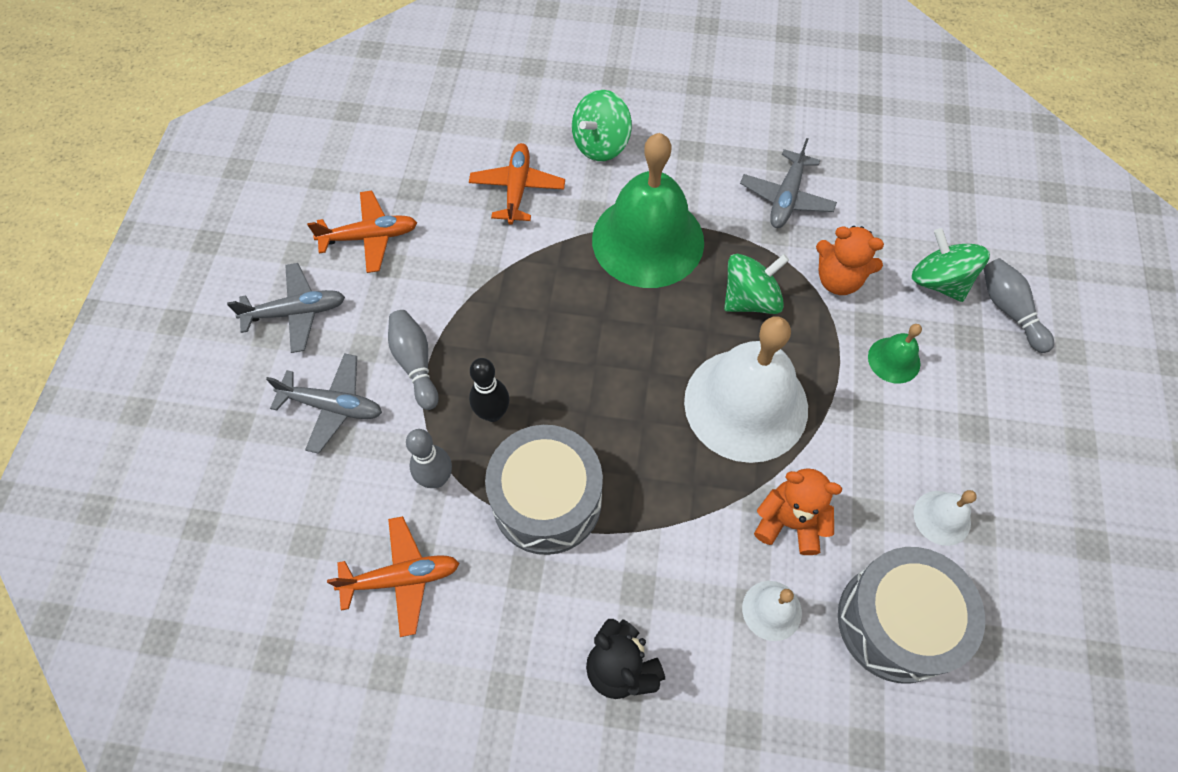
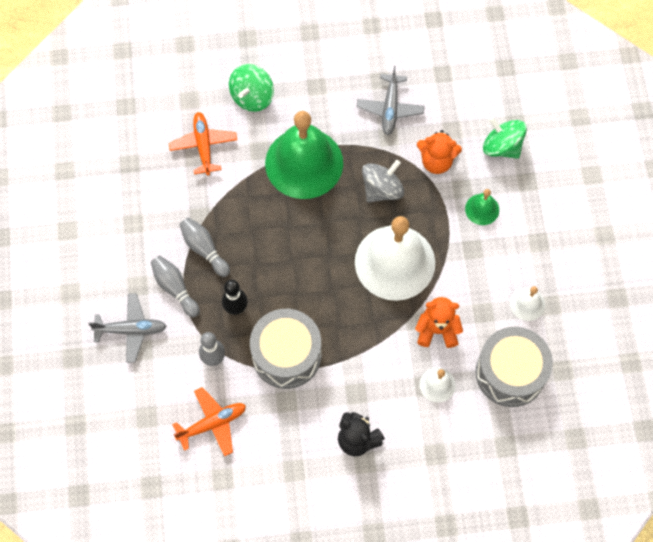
camera: 15 degrees left, 5 degrees up
grey plane [227,263,345,353] -> none
orange plane [307,190,417,273] -> none
green spinning top [724,254,789,314] -> grey spinning top [362,160,404,203]
grey bowling pin [984,258,1054,353] -> grey bowling pin moved to [179,217,230,277]

